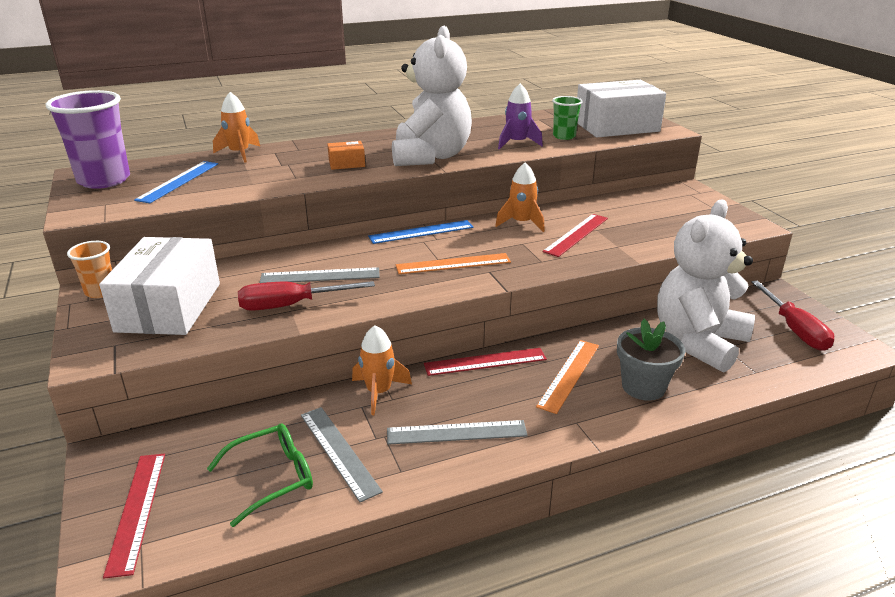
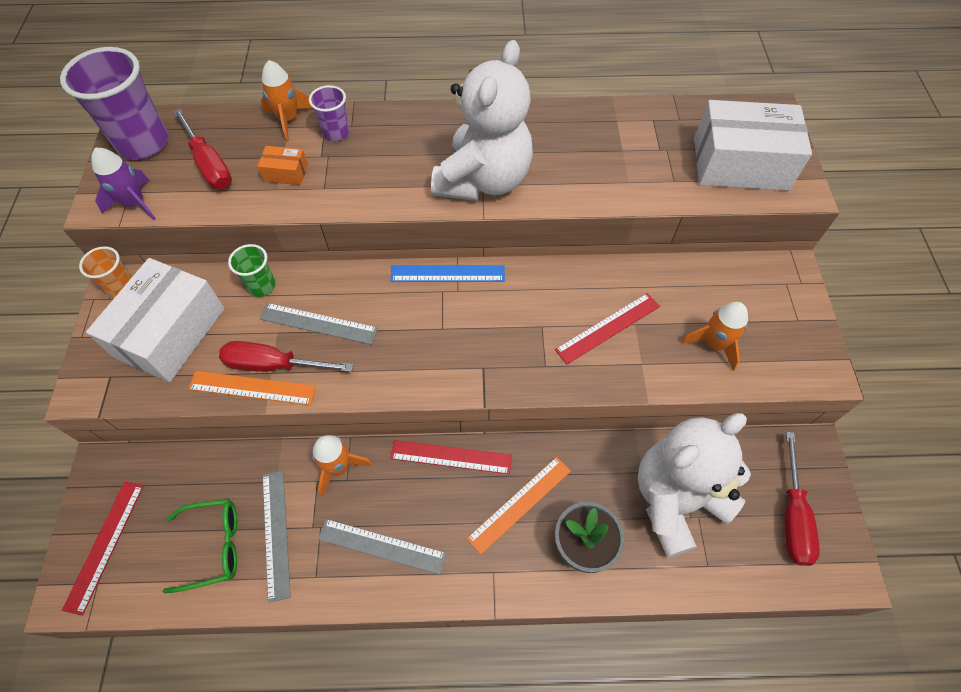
camera: 20 degrees right, 30 degrees up
blue ruler [134,161,218,203] -> red screwdriver [173,108,232,189]
orange box [327,141,365,170] -> orange box moved to [257,146,308,185]
orange ruler [396,253,511,274] -> orange ruler moved to [188,371,316,405]
orange rocket [495,162,545,232] -> orange rocket moved to [681,302,748,371]
purple rocket [498,83,543,150] -> purple rocket moved to [91,148,156,220]
green cup [552,96,583,140] -> green cup moved to [228,244,276,297]
none -> purple cup [309,85,349,141]

